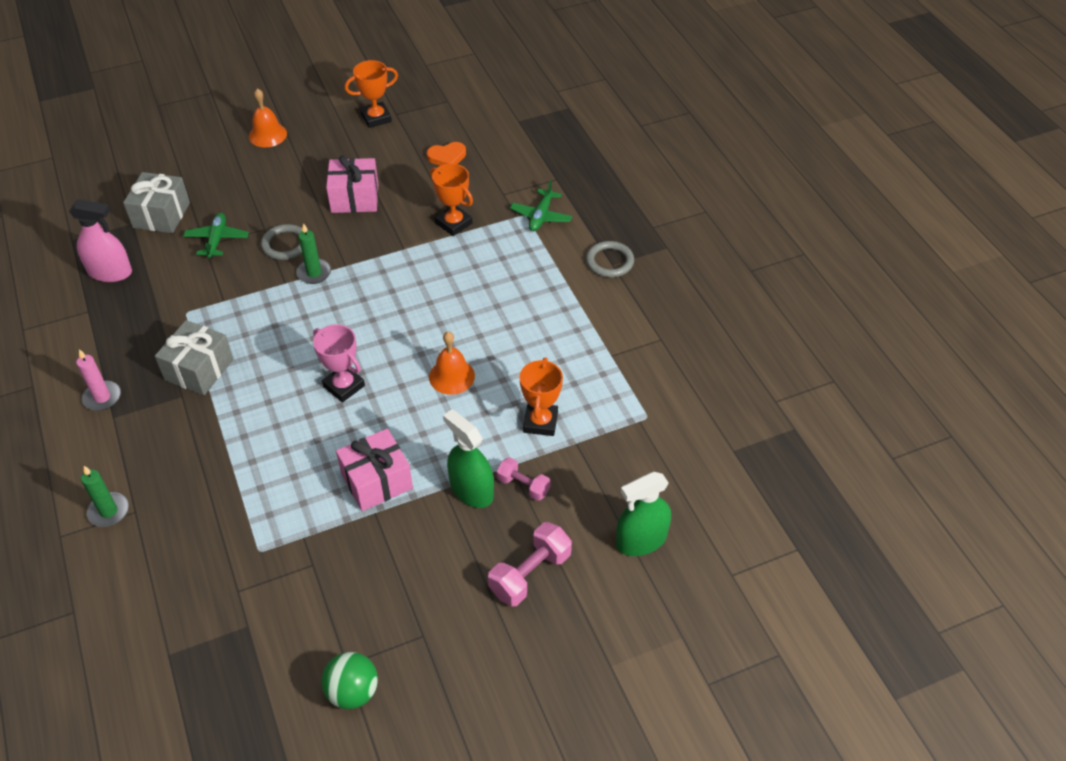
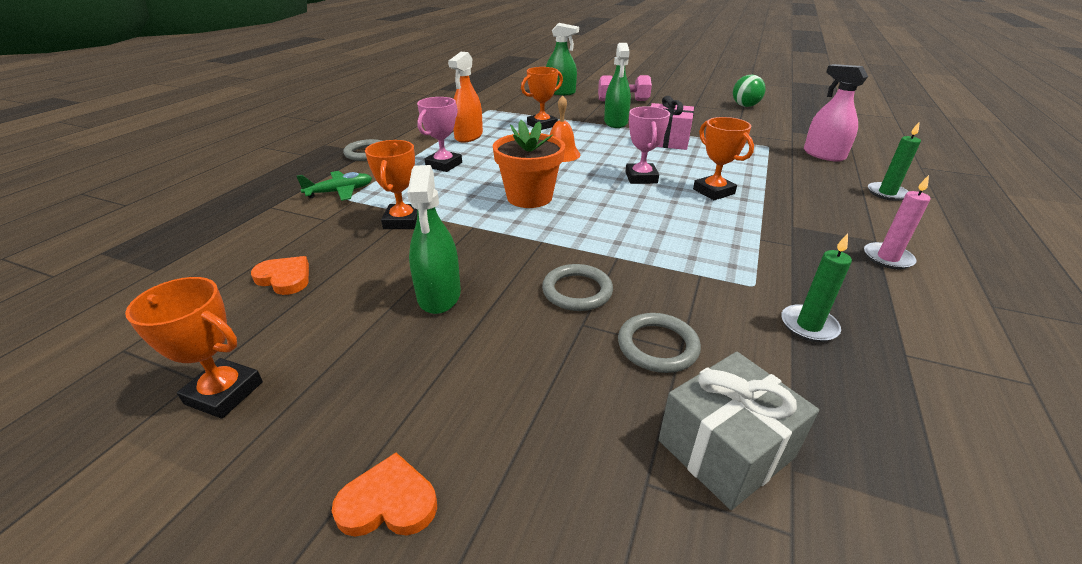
camera: 135 degrees left, 15 degrees down
pink spray bottle [69,199,132,282] -> pink spray bottle moved to [804,64,868,162]
grey gift [155,320,234,395] -> none
green plane [183,213,249,259] -> grey ring [618,313,701,373]
orange bell [249,88,287,147] -> orange heart [332,452,437,537]
green candle [296,223,331,284] -> green candle moved to [781,233,852,342]
pink gift [326,155,379,213] -> green spray bottle [407,165,461,314]
pink dumbbell [496,457,550,501] -> none
none -> pink trophy [417,97,462,172]
none -> orange spray bottle [448,52,483,142]
none -> orange flower pot [493,120,565,208]
none -> orange trophy [693,117,754,200]

